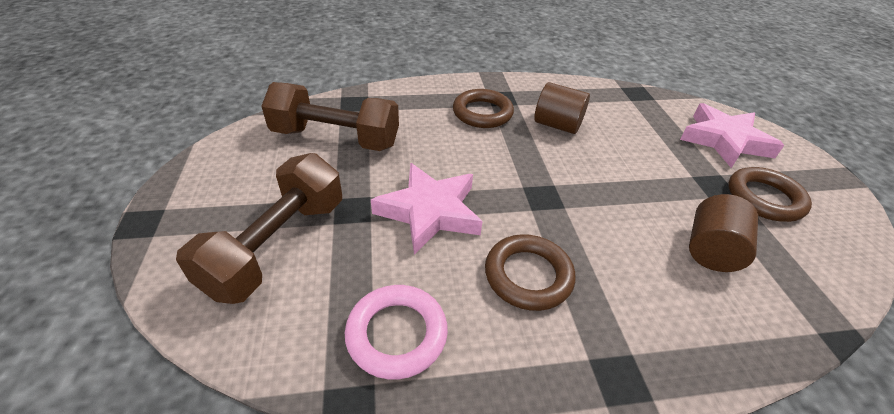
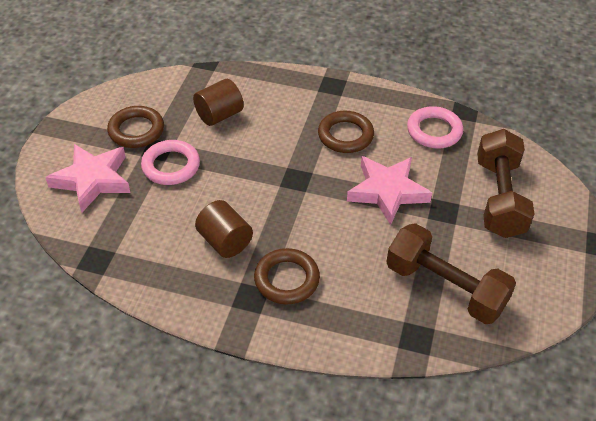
camera: 155 degrees left, 5 degrees up
brown dumbbell [176,153,342,304] -> brown dumbbell turned 45 degrees counterclockwise [477,129,535,238]
none -> pink ring [141,140,200,185]

